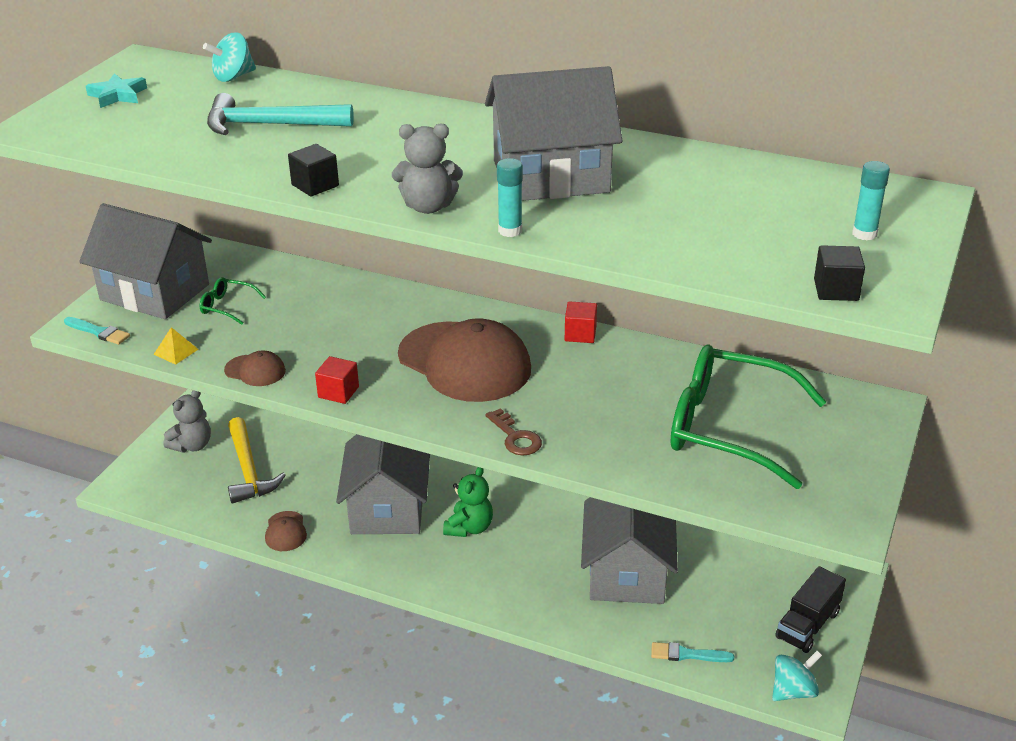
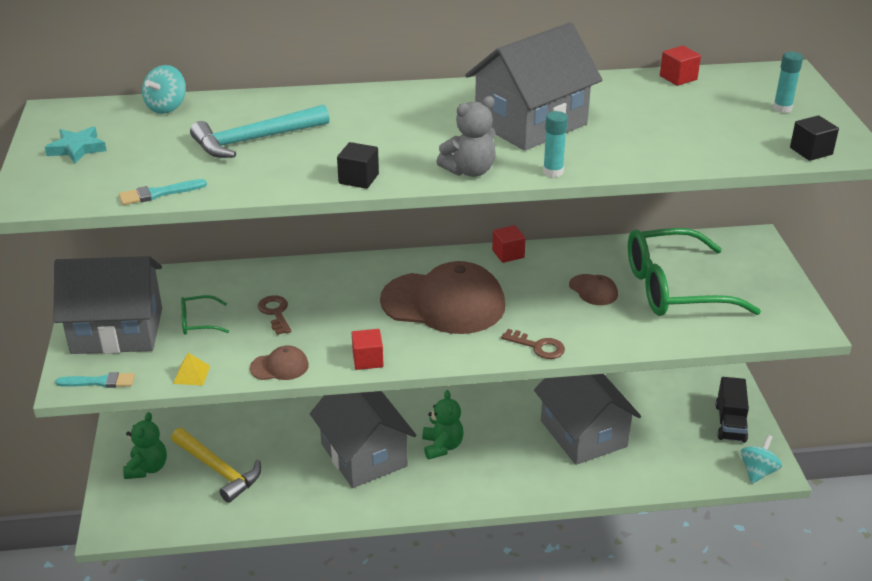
camera: 30 degrees left, 0 degrees up
grey teddy bear [163,390,211,453] -> green teddy bear [123,412,167,479]
brown cap [265,511,307,551] -> brown cap moved to [569,274,618,305]
turquoise brush [651,642,734,662] -> turquoise brush moved to [119,179,207,205]
none -> brown key [258,295,291,335]
none -> red cube [660,46,701,86]

